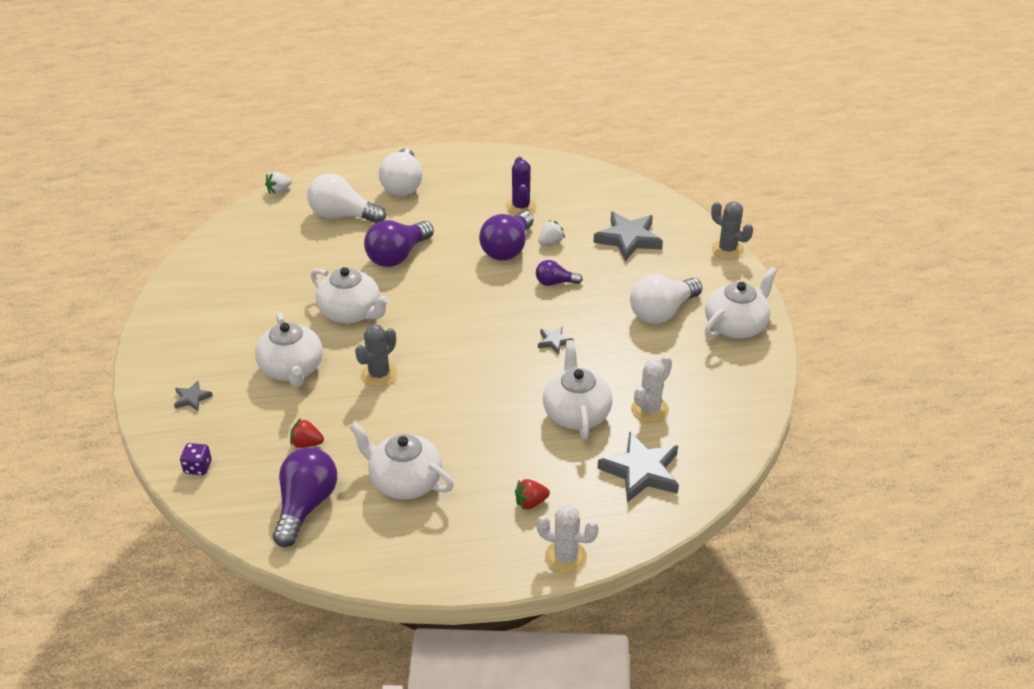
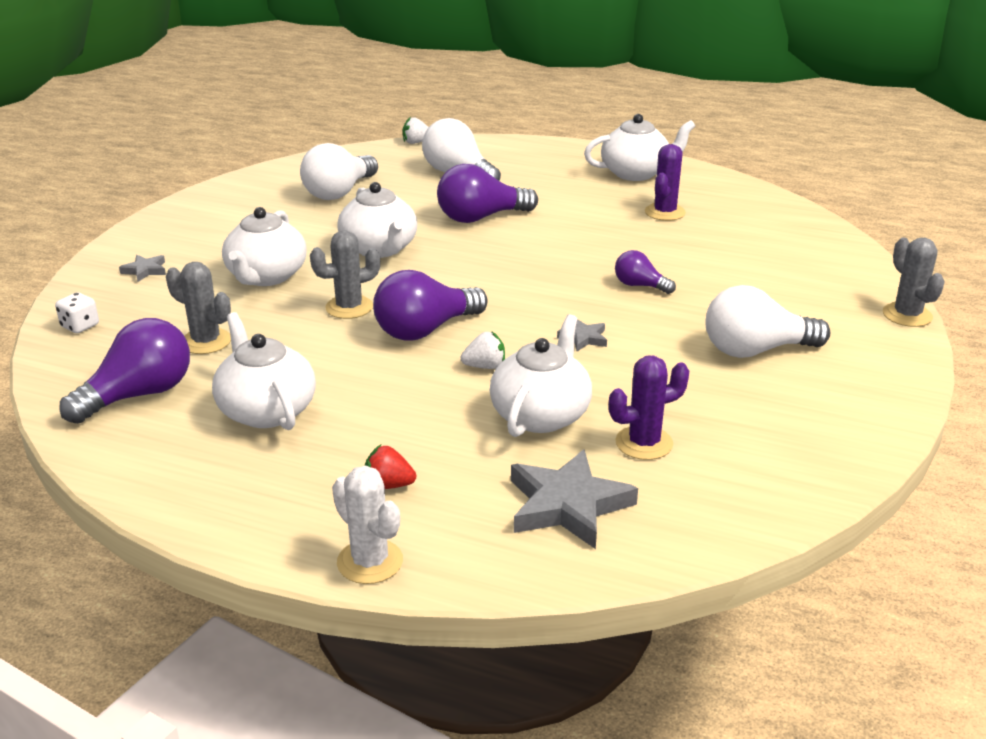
camera: 30 degrees right, 10 degrees down
purple dice [180,443,212,475] -> white dice [55,292,99,333]
red strawberry [290,418,324,448] -> grey cactus [166,262,231,354]
white light bulb [379,148,423,196] -> white light bulb moved to [300,143,378,200]
purple light bulb [479,211,534,261] -> purple light bulb moved to [373,270,488,341]
white strawberry [538,220,565,245] -> white strawberry moved to [461,331,505,369]
grey star [593,212,663,261] -> none
white cactus [631,356,672,423] -> purple cactus [609,356,689,460]
white teapot [705,267,777,339] -> white teapot moved to [584,114,695,181]

